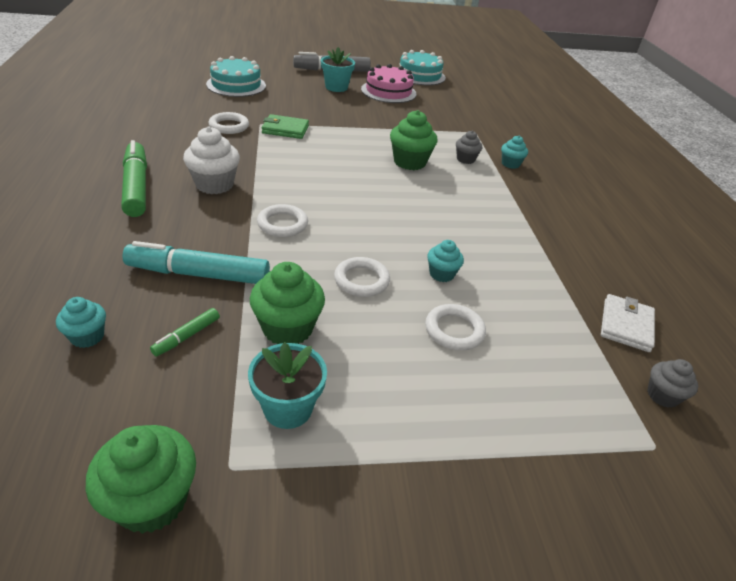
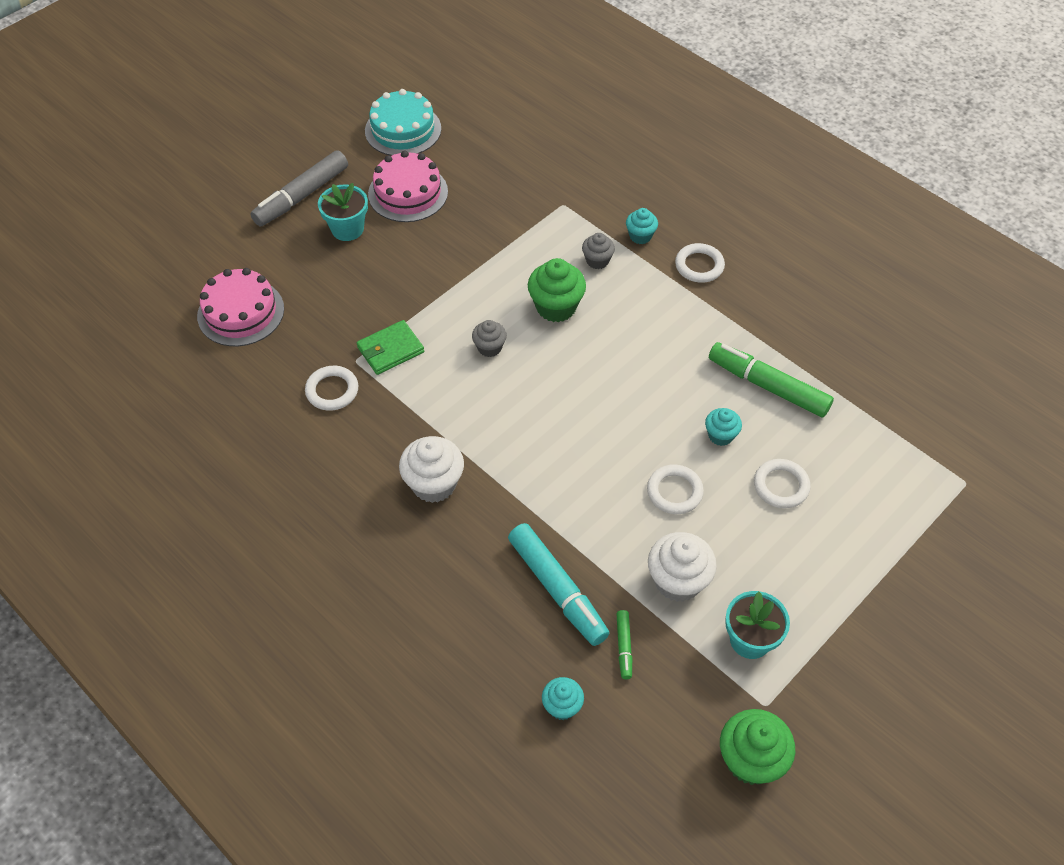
camera: 35 degrees left, 15 degrees up
green marker [121,140,147,217] -> green marker moved to [709,342,834,418]
turquoise marker [122,241,270,284] -> turquoise marker turned 90 degrees counterclockwise [508,523,610,646]
turquoise cake [206,56,266,97] -> pink cake [197,268,284,346]
green cupcake [250,262,325,344] -> white cupcake [648,532,717,602]
white ring [257,204,308,237] -> white ring moved to [675,243,725,283]
white wallet [601,294,655,352] -> none
grey cupcake [647,359,698,408] -> grey cupcake moved to [472,320,507,357]

